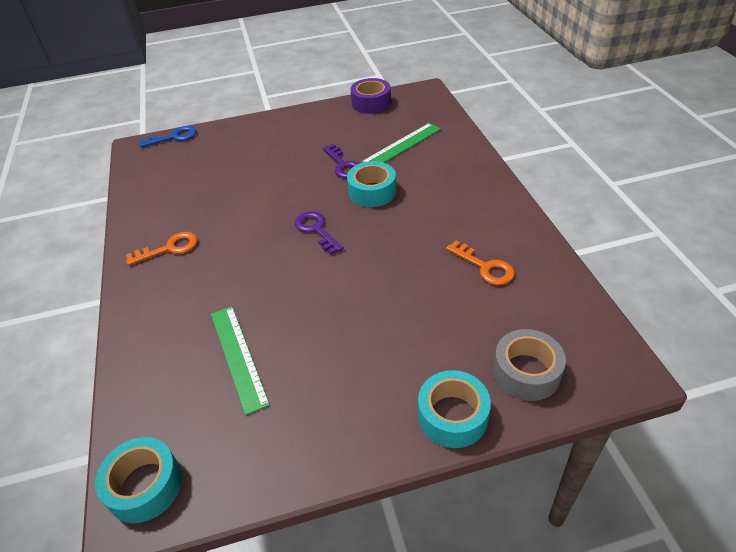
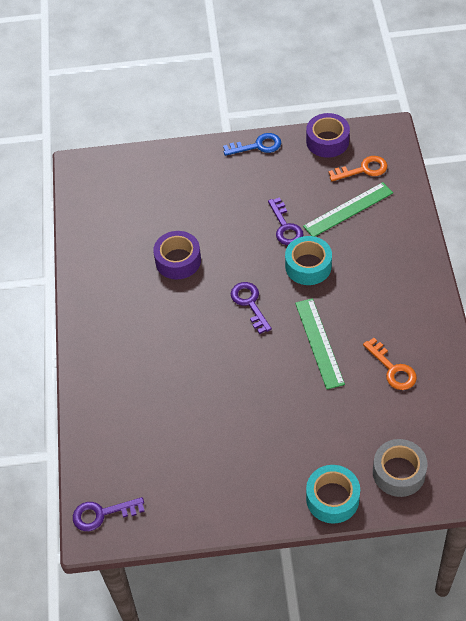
camera: 10 degrees right, 10 degrees up
turquoise tape [95,437,182,523] -> purple key [73,497,145,531]
orange key [126,232,198,266] -> orange key moved to [328,156,388,181]
blue key [139,126,197,147] -> blue key moved to [223,133,281,156]
green ruler [211,306,270,415] -> green ruler moved to [295,298,345,389]
none -> purple tape [153,231,201,279]

